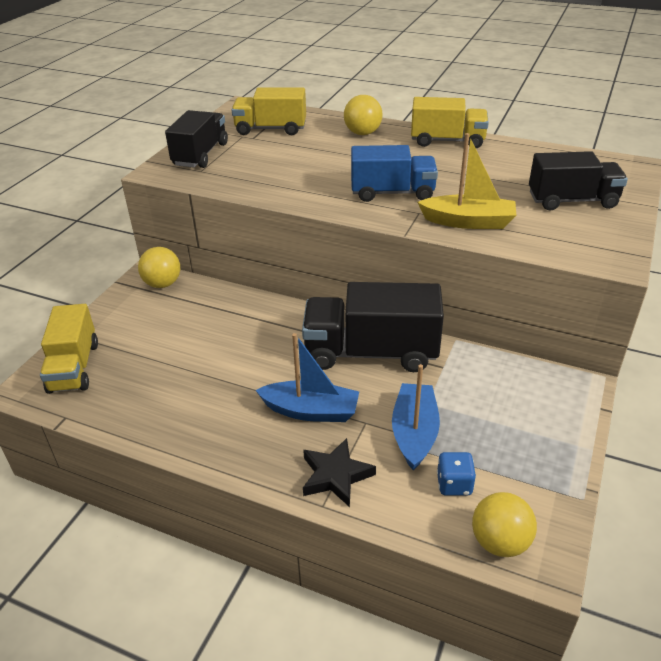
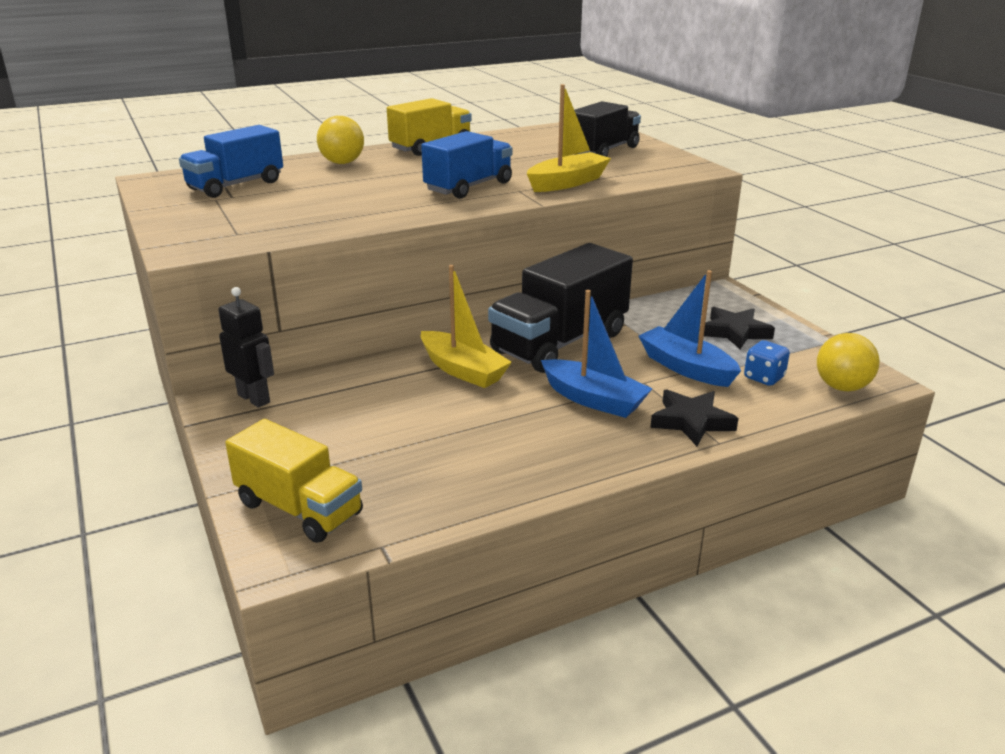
camera: 50 degrees left, 10 degrees down
yellow ball [138,247,180,288] -> black robot [218,287,274,408]
black truck [165,110,228,168] -> none
yellow truck [232,88,306,135] -> blue truck [179,125,283,198]
blue boat [255,333,359,422] -> blue boat turned 75 degrees clockwise [541,290,653,418]
none -> yellow boat [421,265,512,388]
none -> black star [704,307,775,349]

